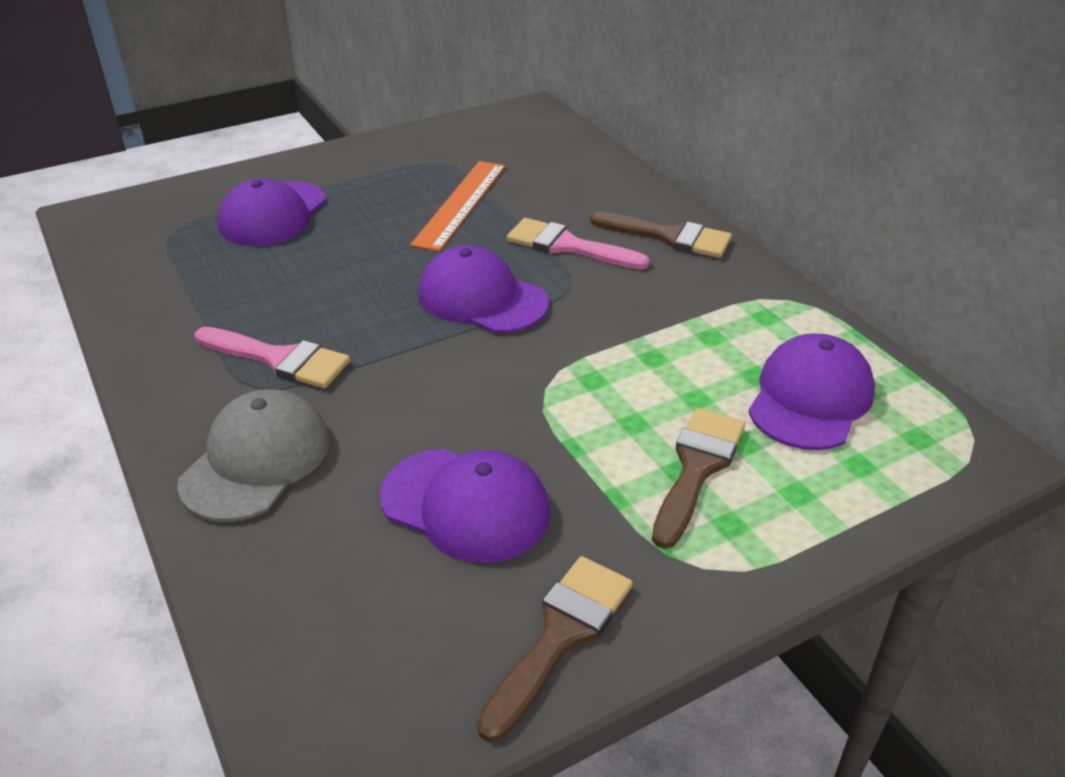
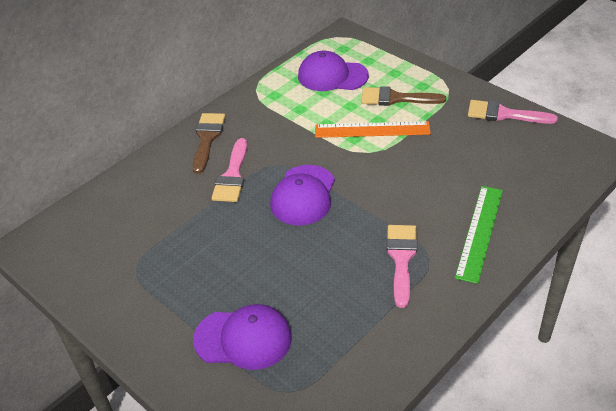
camera: 105 degrees left, 5 degrees up
grey cap [177,389,330,522] -> green ruler [455,186,503,284]
purple cap [380,449,550,563] -> none
orange ruler [410,161,505,252] -> orange ruler moved to [315,121,431,138]
brown brush [477,556,633,742] -> pink brush [468,100,558,124]

